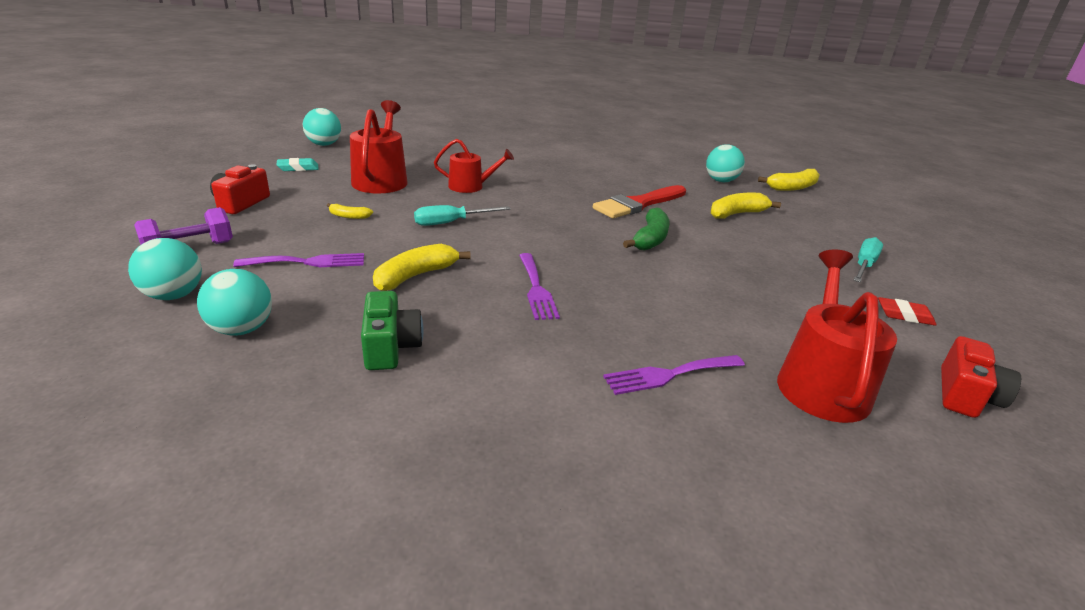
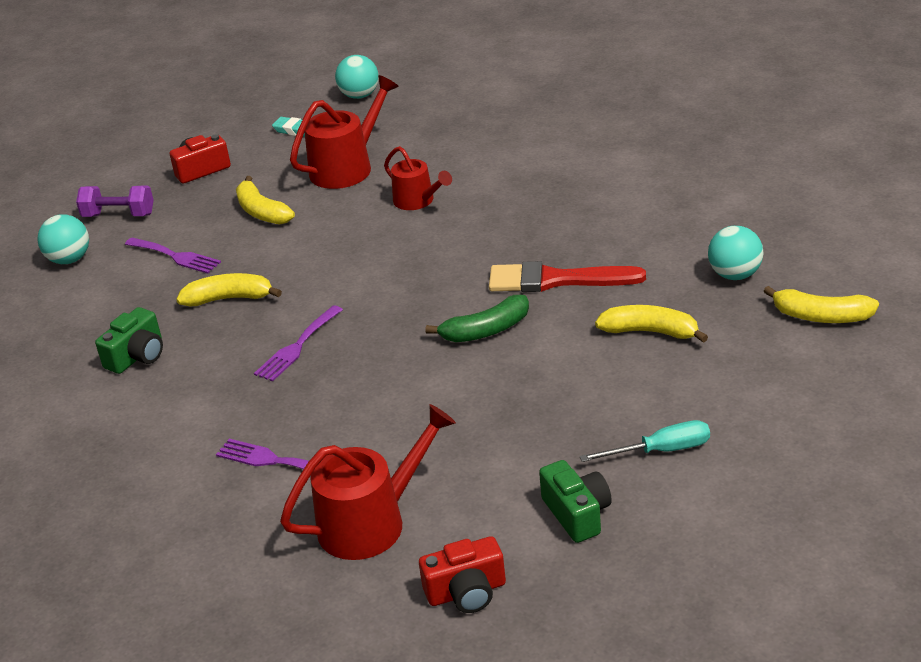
camera: 50 degrees right, 5 degrees up
turquoise ball [197,269,272,336] -> none
yellow banana [327,203,373,219] -> yellow banana [236,176,295,225], size x1.87
turquoise screwdriver [414,205,511,226] -> none
red eraser [878,297,936,326] -> green camera [539,460,612,543]

